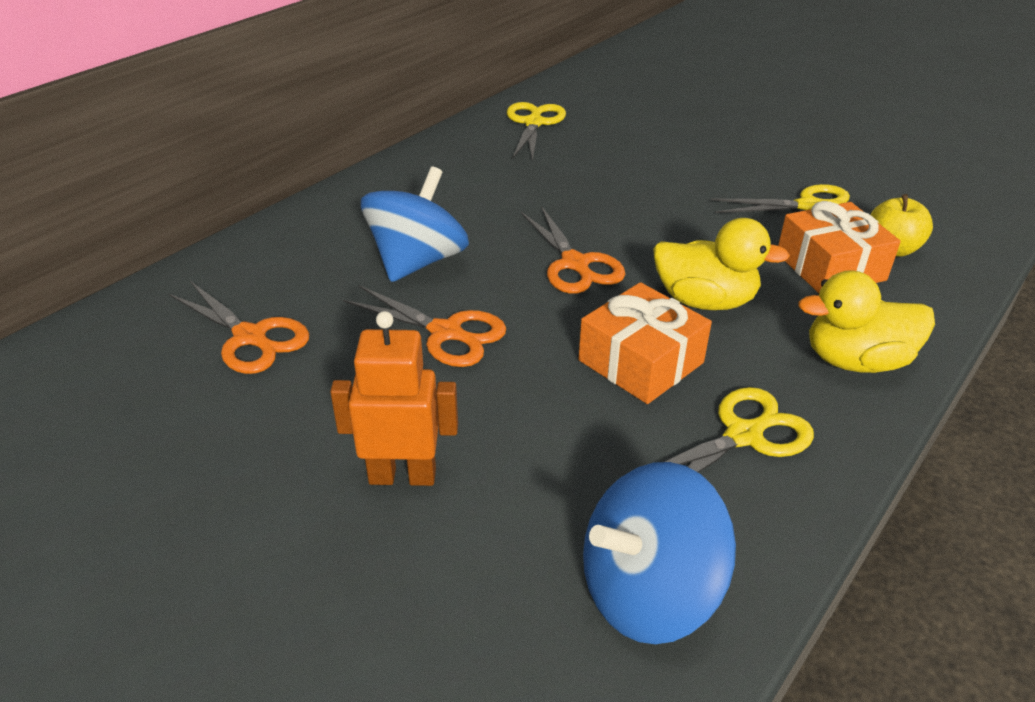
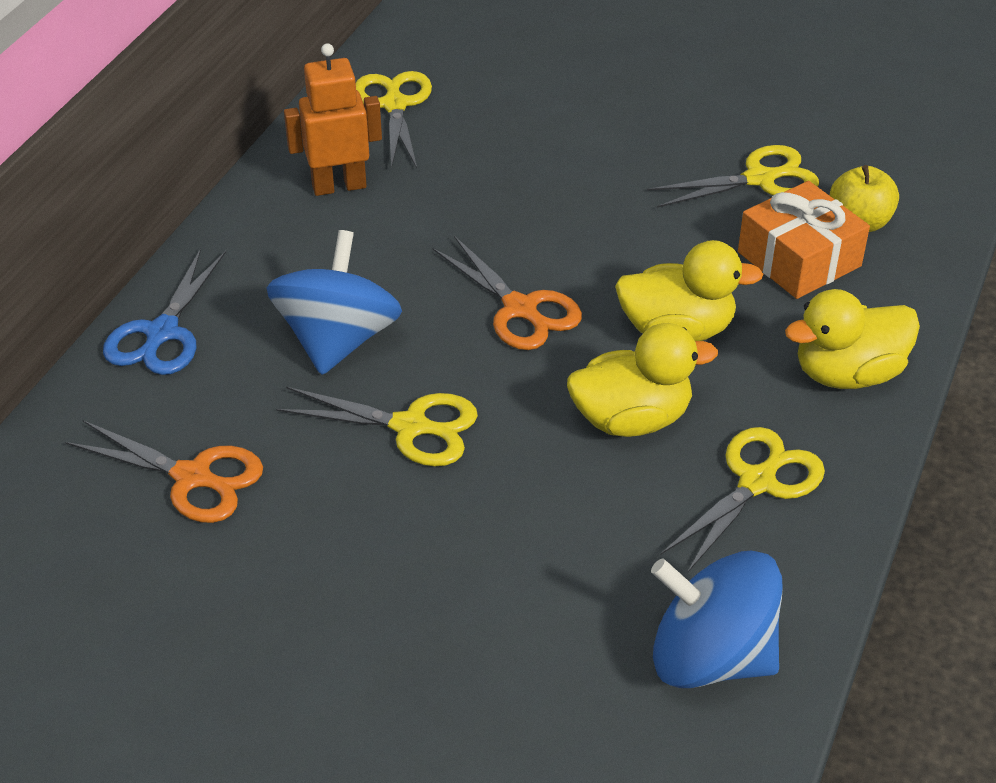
camera: 15 degrees left, 5 degrees up
orange robot [330,311,458,486] -> orange robot moved to [284,43,382,196]
orange scissors [343,285,506,367] -> yellow scissors [276,387,478,467]
orange gift [579,282,712,404] -> yellow duck [567,323,718,437]
blue spinning top [583,462,736,644] -> blue spinning top turned 60 degrees clockwise [651,551,783,688]
none -> blue scissors [103,248,226,375]

